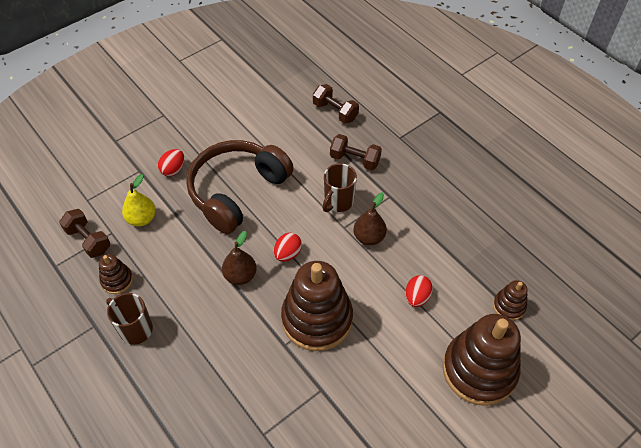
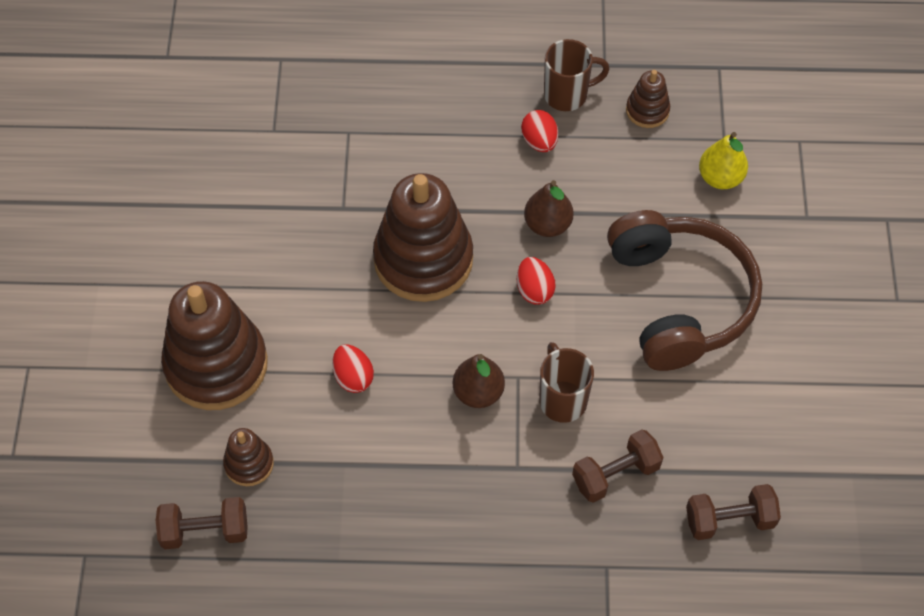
camera: 130 degrees right, 5 degrees up
brown dumbbell [59,209,110,258] -> brown dumbbell moved to [156,497,248,549]
red egg [158,149,184,176] -> red egg moved to [521,110,558,152]

